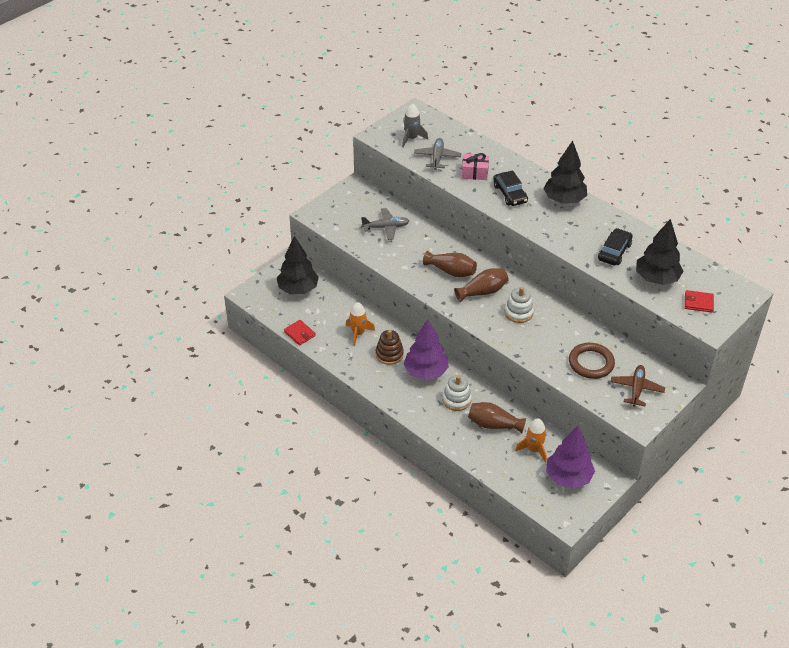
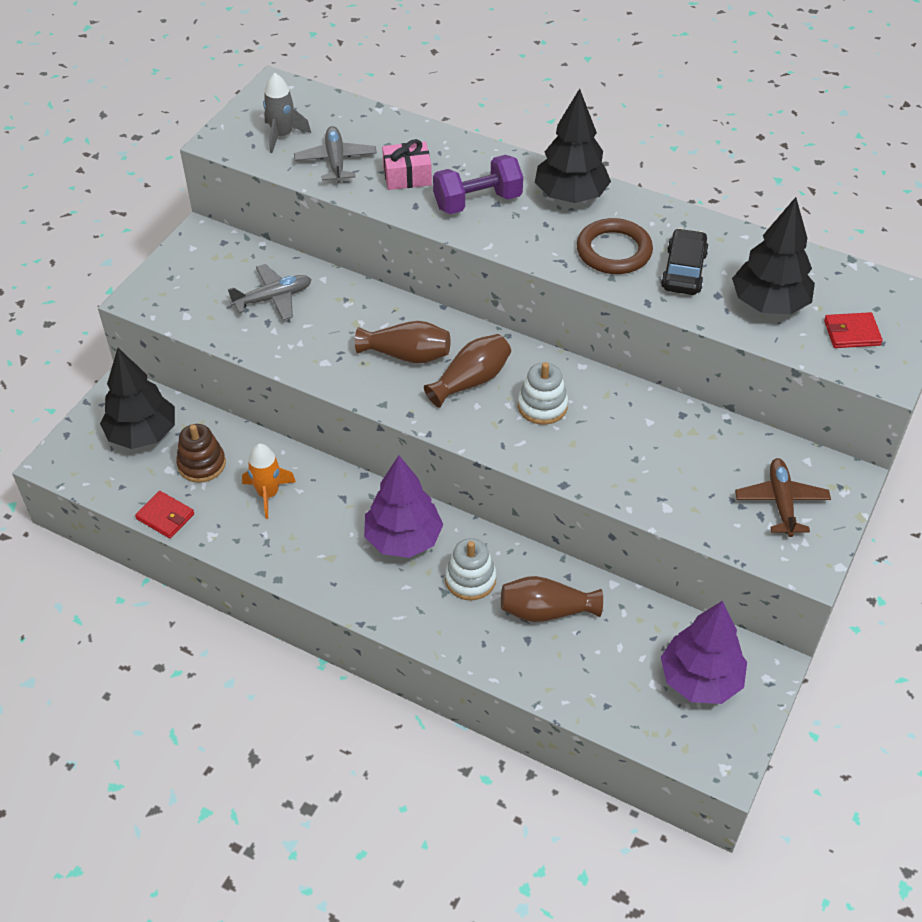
camera: 15 degrees left, 5 degrees up
brown stacking toy [376,330,404,365] -> brown stacking toy moved to [176,424,226,483]
black car [493,170,528,206] -> purple dumbbell [433,155,523,214]
orange rocket [515,418,547,463] -> none
brown ring [569,343,615,379] -> brown ring moved to [577,218,653,274]

